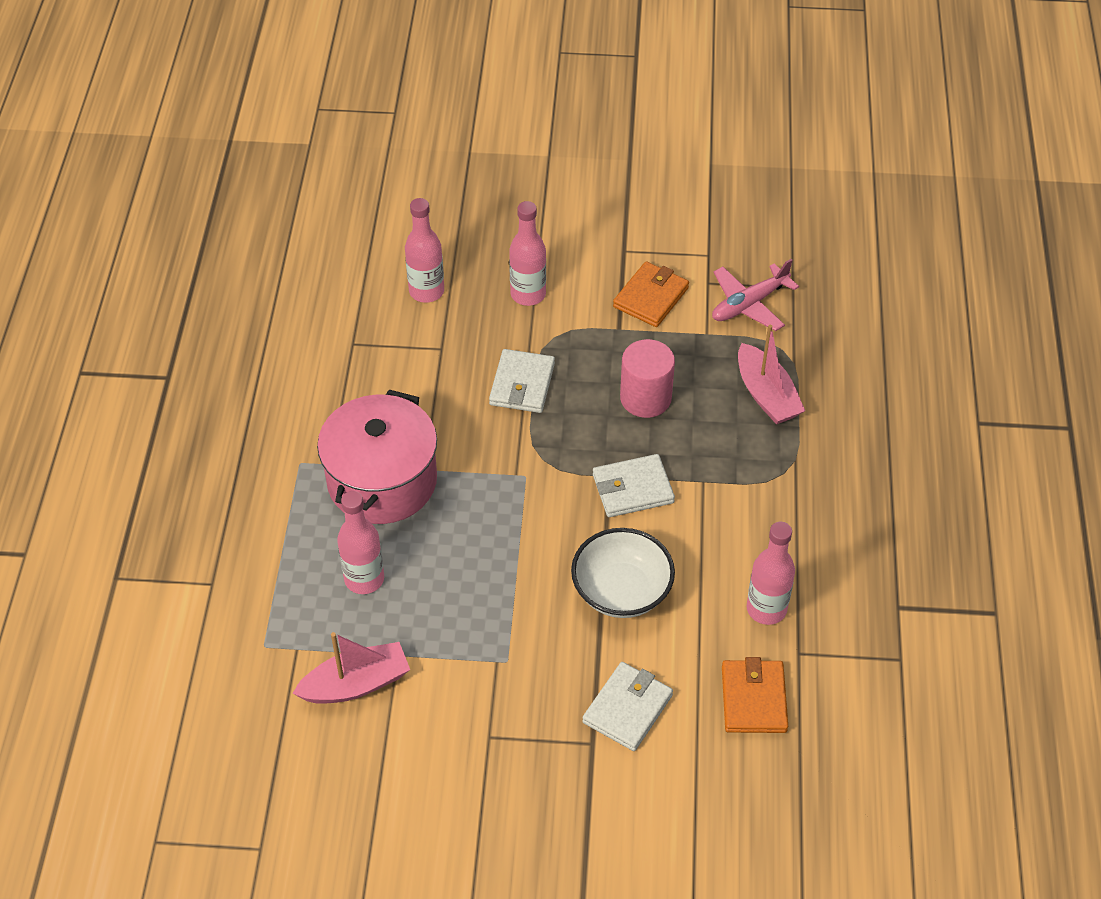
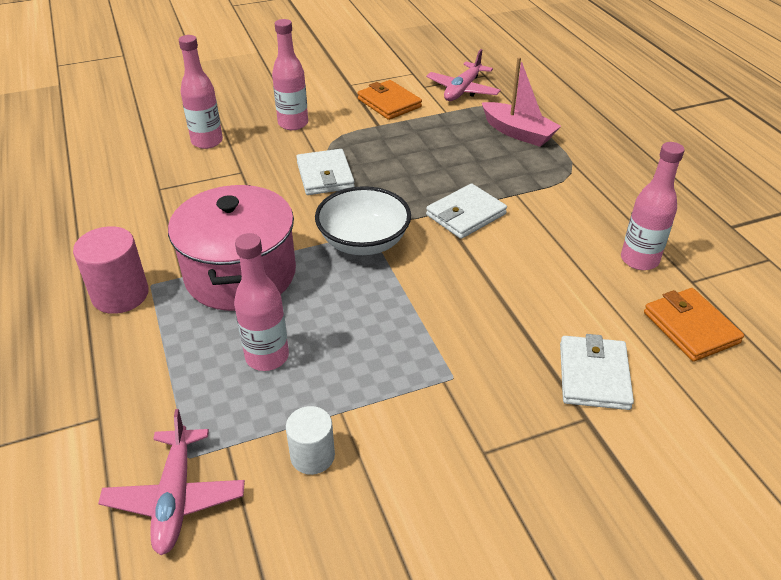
camera: 25 degrees left, 10 degrees down
pink boat [292,632,410,704] -> white cylinder [286,406,335,475]
white bowl [571,528,675,618] -> white bowl moved to [315,186,411,255]
orange wallet [613,261,689,327] -> orange wallet turned 45 degrees counterclockwise [357,80,422,120]
pink cylinder [620,339,675,418] -> pink cylinder moved to [73,226,149,314]
none -> pink plane [98,409,245,555]

